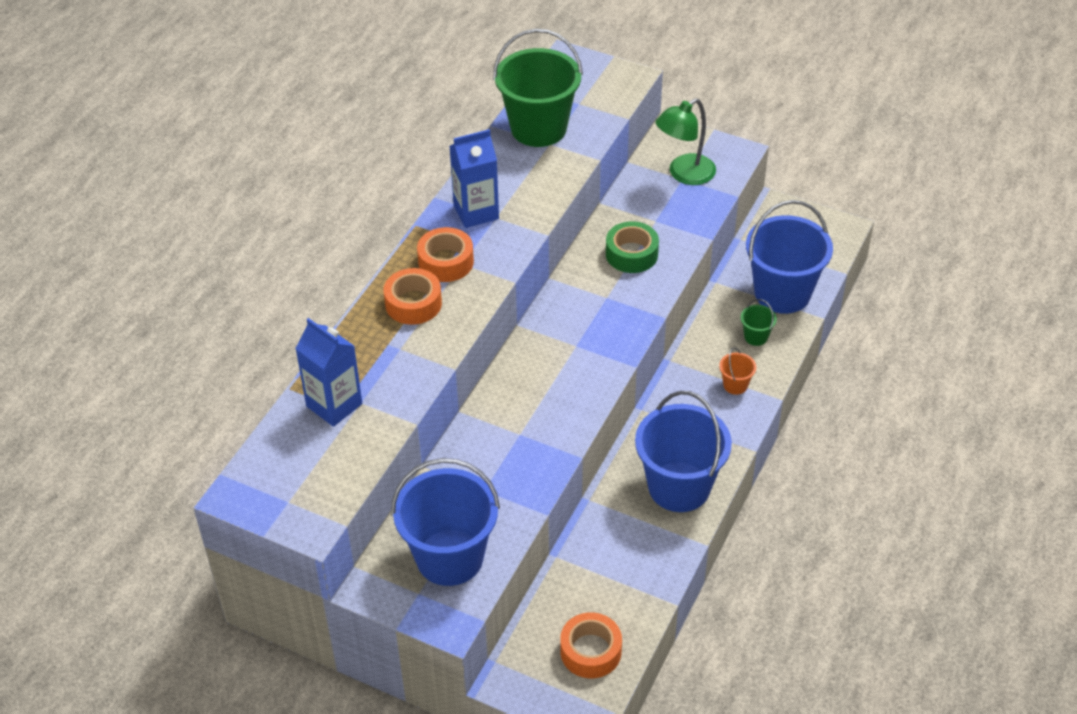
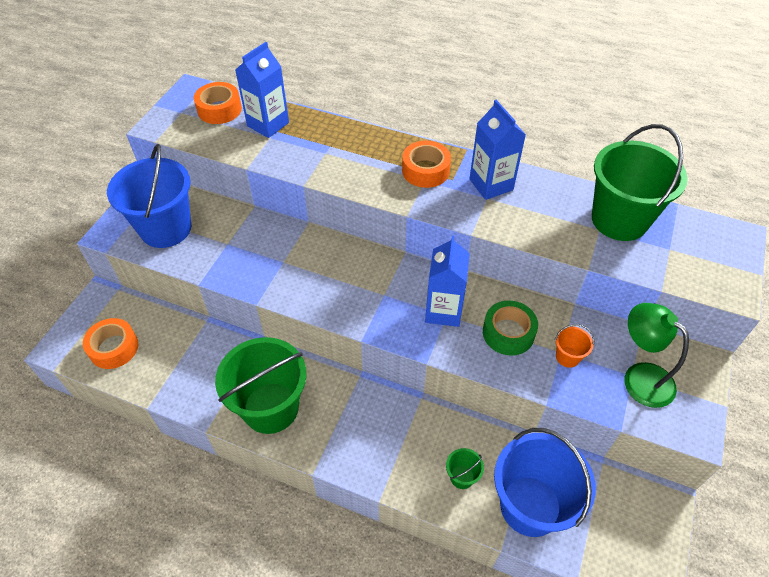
camera: 85 degrees right, 5 degrees up
orange tape [384,268,442,325] -> orange tape moved to [194,82,242,124]
blue bucket [635,391,732,512] -> green bucket [215,337,307,434]
orange bucket [719,347,756,395] -> orange bucket moved to [555,324,594,368]
none -> blue carton [425,235,470,327]

